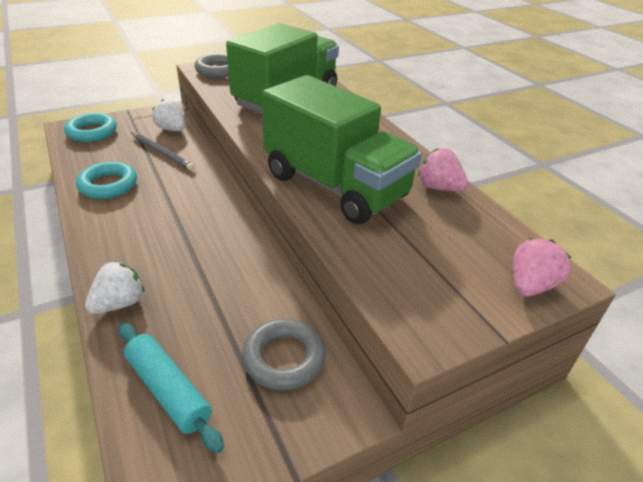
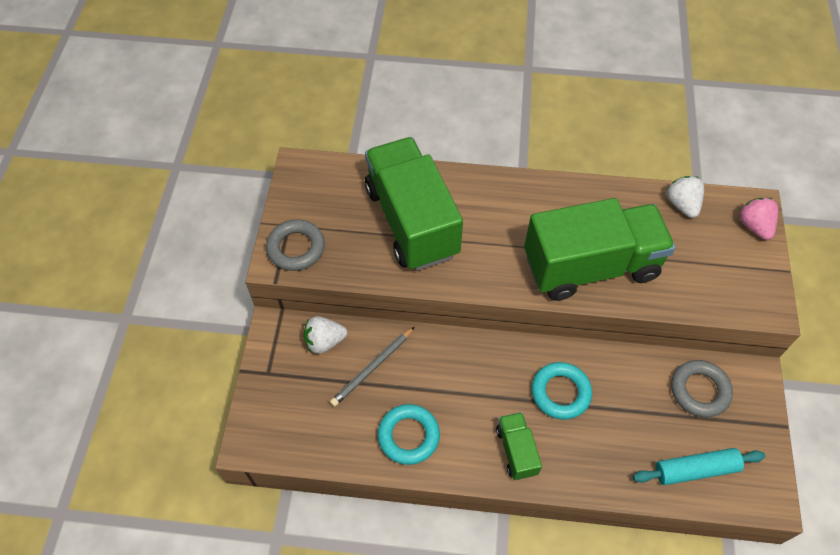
camera: 55 degrees left, 20 degrees up
turquoise ring [64,113,117,142] -> turquoise ring moved to [532,362,592,420]
white strawberry [85,261,144,314] -> white strawberry moved to [666,176,704,218]
grey pencil [131,132,195,170] -> grey pencil turned 150 degrees clockwise [330,327,414,407]
pink strawberry [418,148,468,191] -> none
none -> green truck [496,412,542,480]

